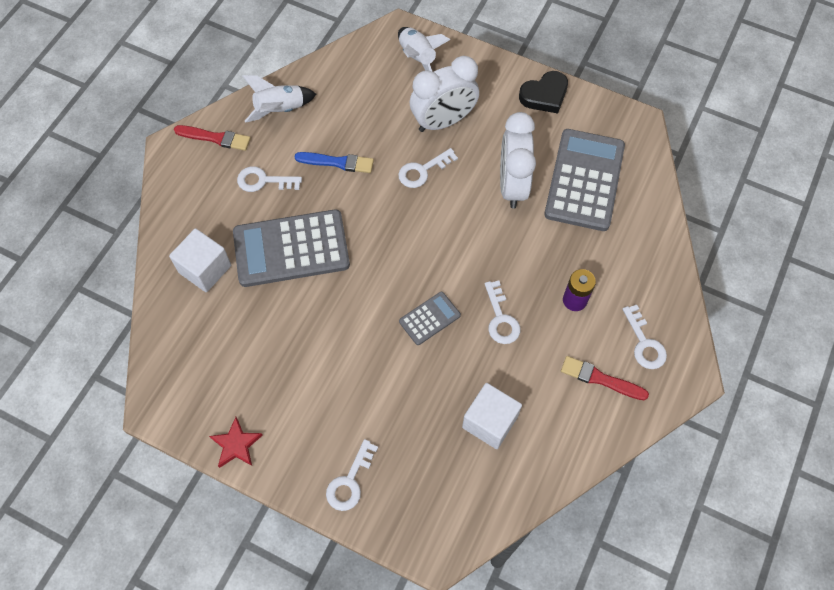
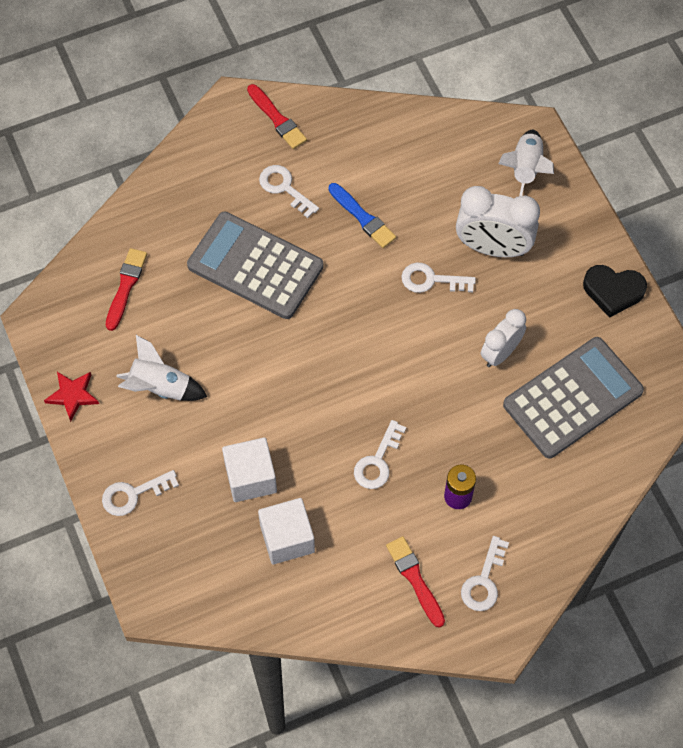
camera: 40 degrees right, 0 degrees up
white cube [169,228,231,292] -> white cube moved to [222,437,277,502]
white rocket [243,75,316,123] -> white rocket moved to [116,335,207,401]
grey calculator [399,292,461,345] -> none
white clock [500,112,536,209] -> white clock [481,309,526,367], size x0.64
none -> red brush [106,248,147,331]

